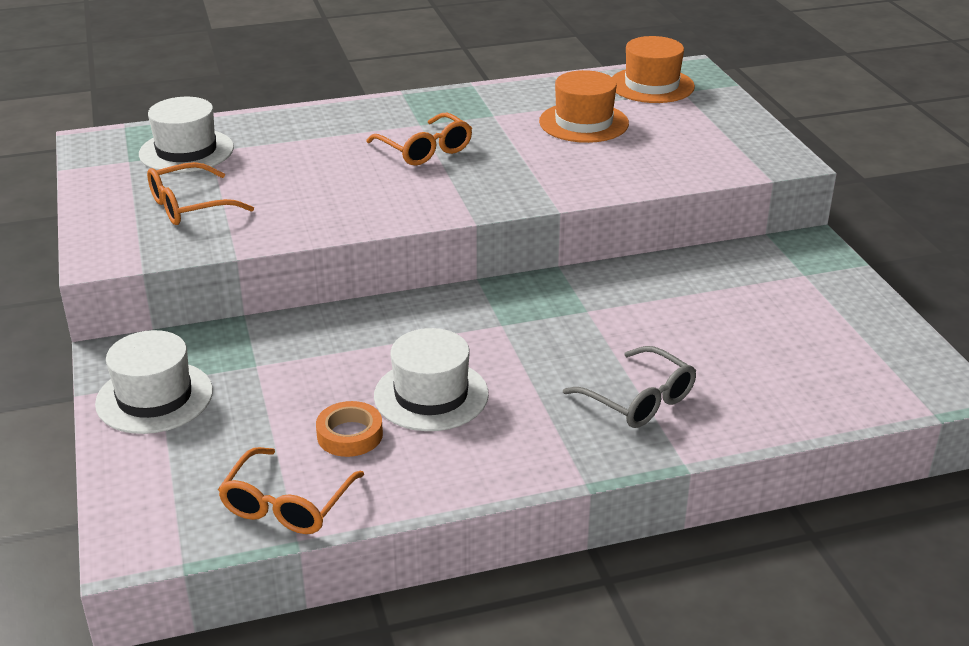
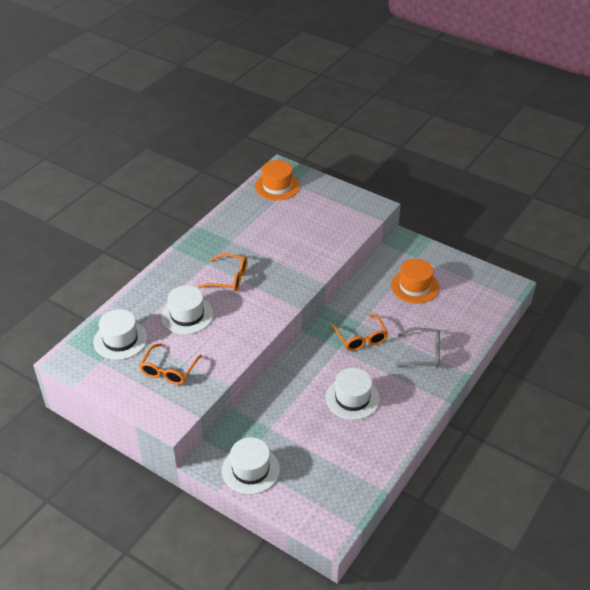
camera: 40 degrees left, 10 degrees up
orange glasses [218,447,364,534] -> orange glasses moved to [332,314,388,351]
orange tape [316,401,383,457] -> none
orange hat [539,70,629,143] -> orange hat moved to [391,259,439,304]
none -> white hat [161,285,214,334]

